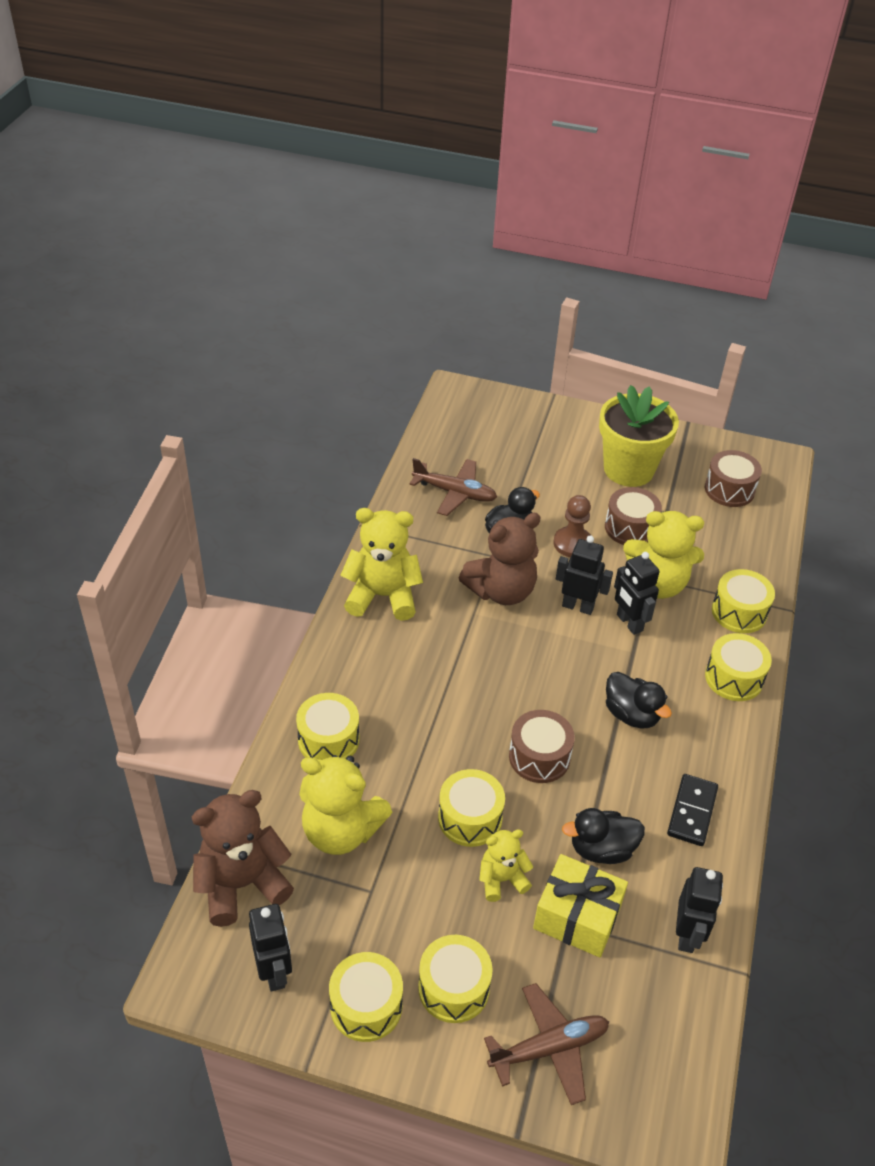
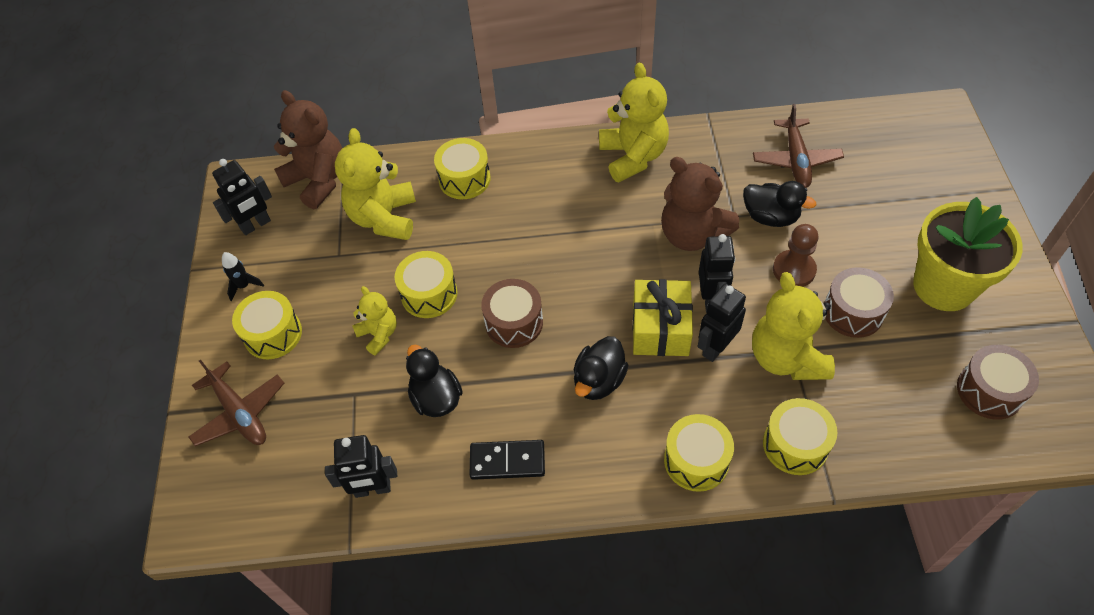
camera: 75 degrees right, 10 degrees up
yellow drum [329,952,403,1042] -> black rocket [222,252,264,301]
yellow gift [533,854,628,958] -> yellow gift moved to [633,279,693,356]

